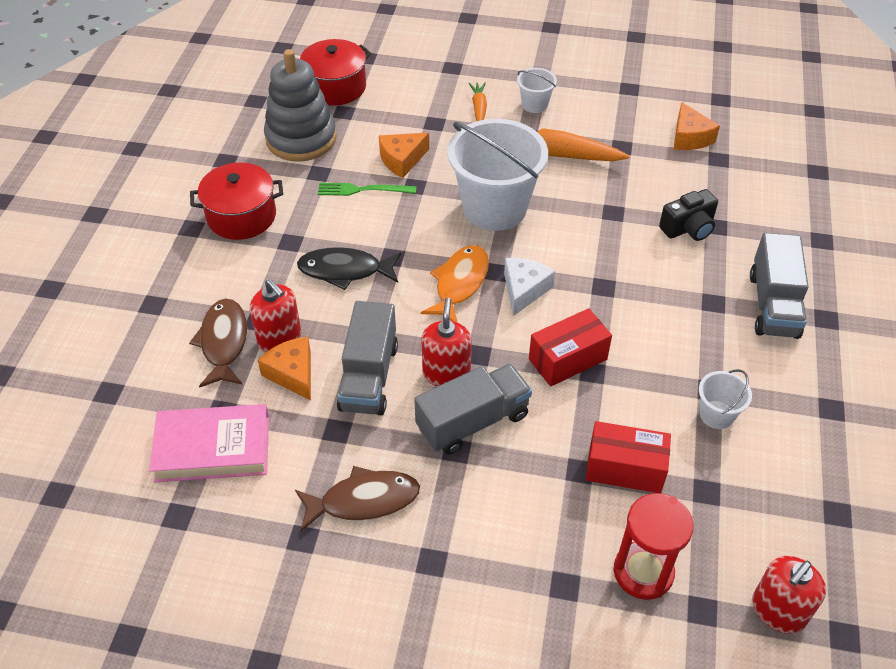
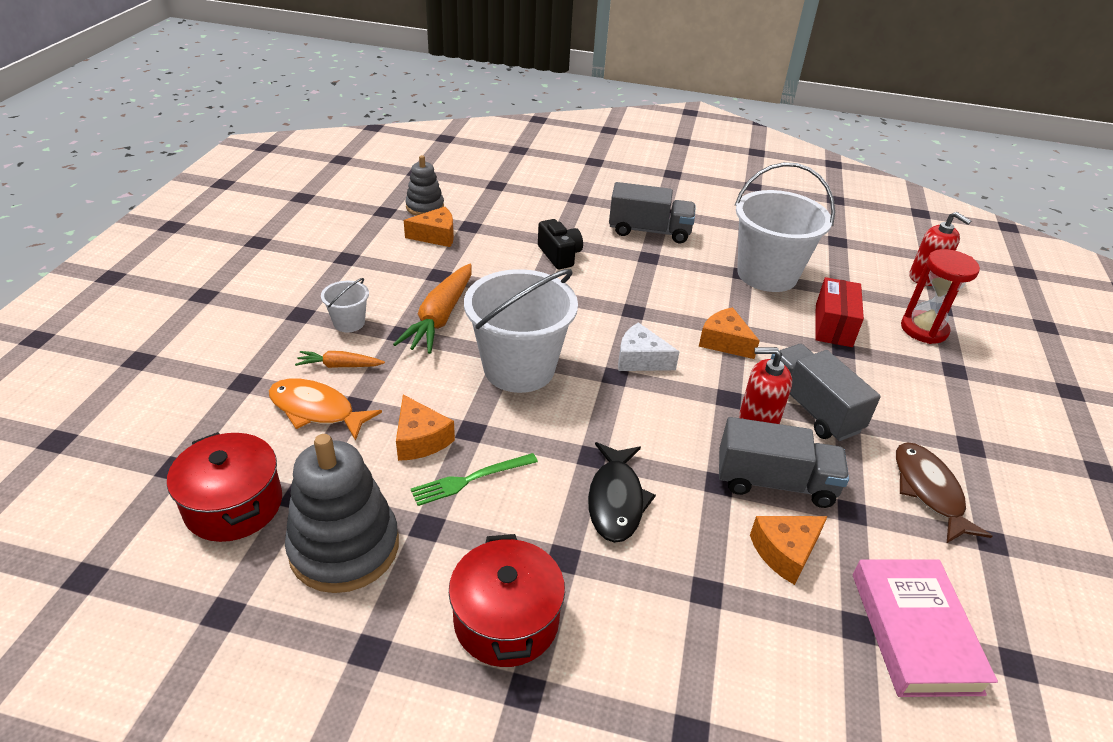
camera: 90 degrees left, 10 degrees down
brown fish [189,299,247,388] -> none
red soap dispenser [250,279,301,352] -> none
green fork [318,183,416,196] -> green fork turned 60 degrees clockwise [411,453,538,506]
orange fish [421,245,489,323] -> orange fish moved to [269,379,382,441]
red box [529,308,612,387] -> orange cheese [699,307,759,359]
white bucket [699,369,752,429] -> white bucket [735,162,835,292], size x2.22
none -> grey stacking toy [405,155,444,216]

